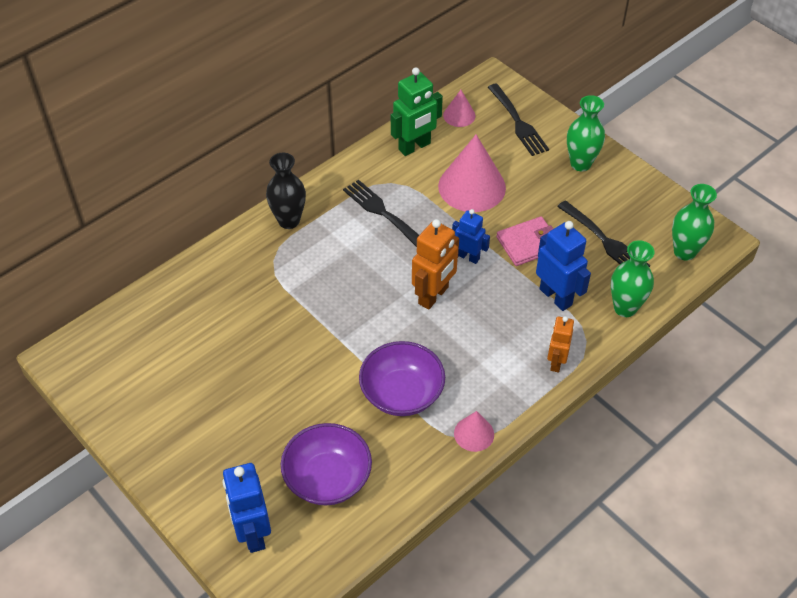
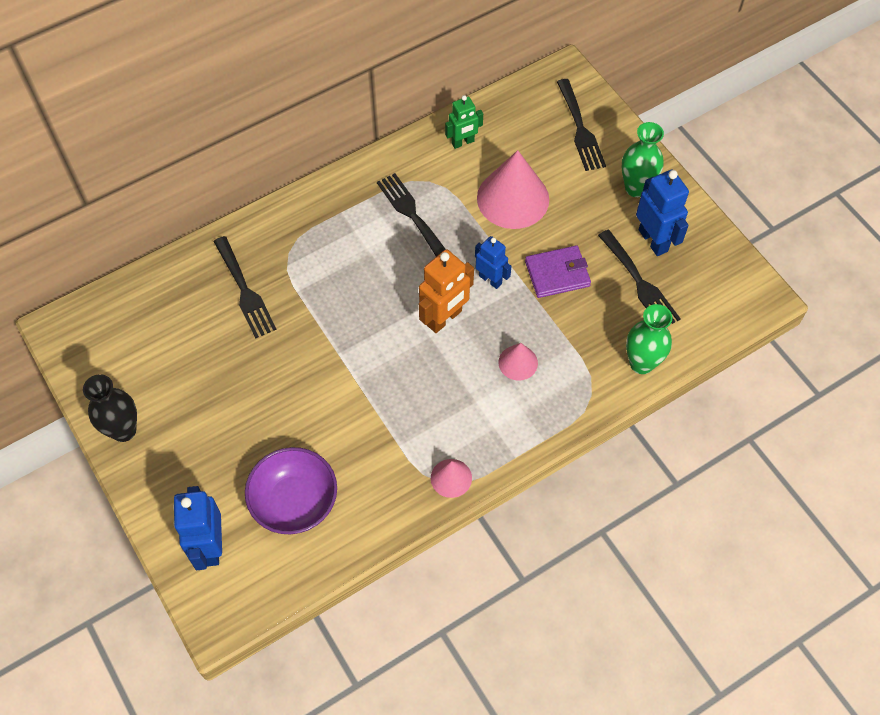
camera: 10 degrees right, 10 degrees up
black vase [266,153,306,229] -> black vase moved to [83,374,137,442]
purple bowl [359,341,445,416] -> none
green robot [391,67,443,156] -> green robot [445,95,483,149], size x0.64
pink cone [443,90,476,127] -> pink cone moved to [498,343,538,381]
pink wallet [496,216,553,266] -> purple wallet [525,245,591,298]
blue robot [536,221,591,311] -> blue robot moved to [636,170,689,256]
orange robot [547,316,574,372] -> none
green vase [672,184,717,261] -> none
none -> black fork [213,236,277,339]

